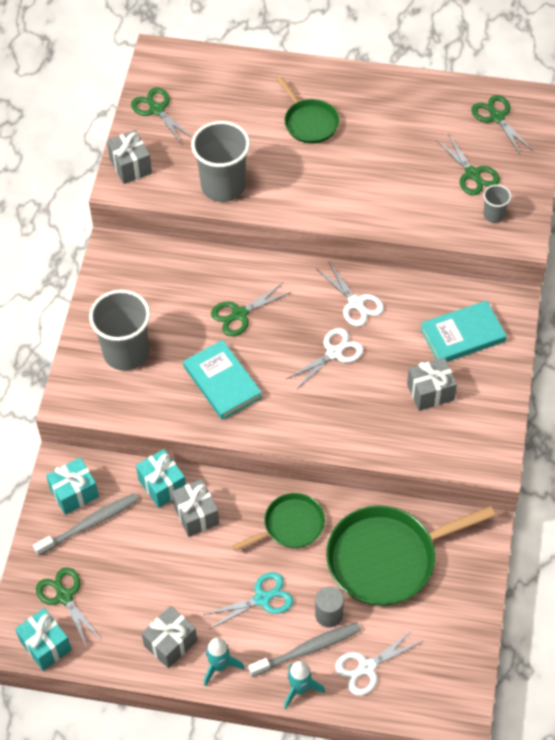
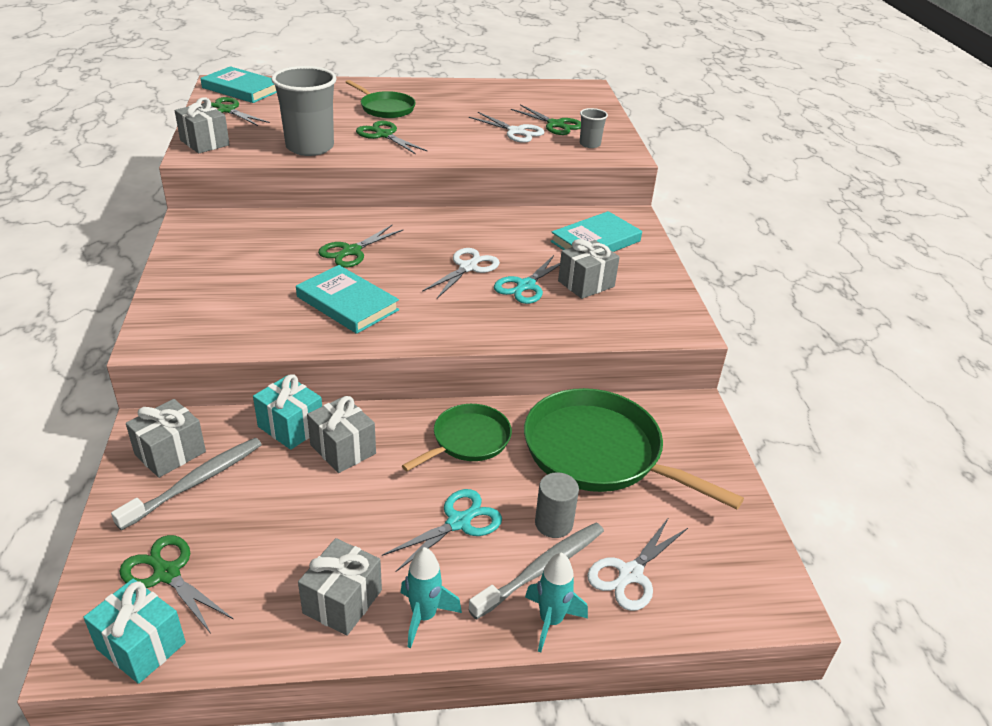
camera: 20 degrees left, 20 degrees down
turquoise gift [46,458,99,515] -> grey gift [126,399,206,478]
grey cup [89,290,150,371] -> none
white scissors [317,261,384,327] -> white scissors moved to [469,112,544,143]
green pan [326,506,495,606] -> green pan turned 75 degrees clockwise [524,388,744,509]
green scissors [471,95,533,155] -> green scissors moved to [356,121,428,154]
none -> turquoise book [201,66,277,103]
none -> turquoise scissors [494,255,560,304]

